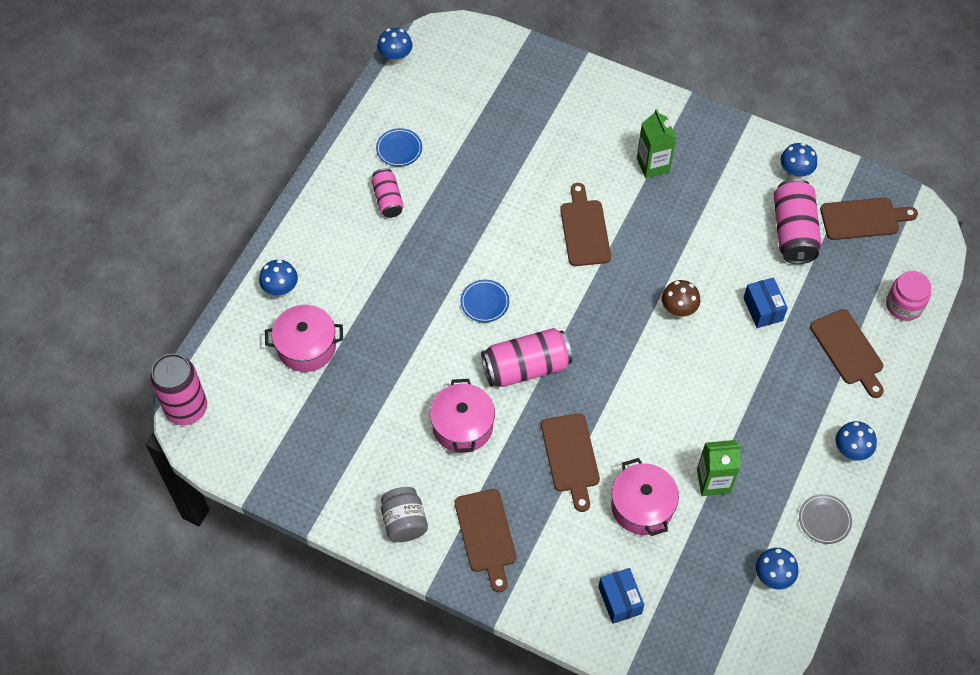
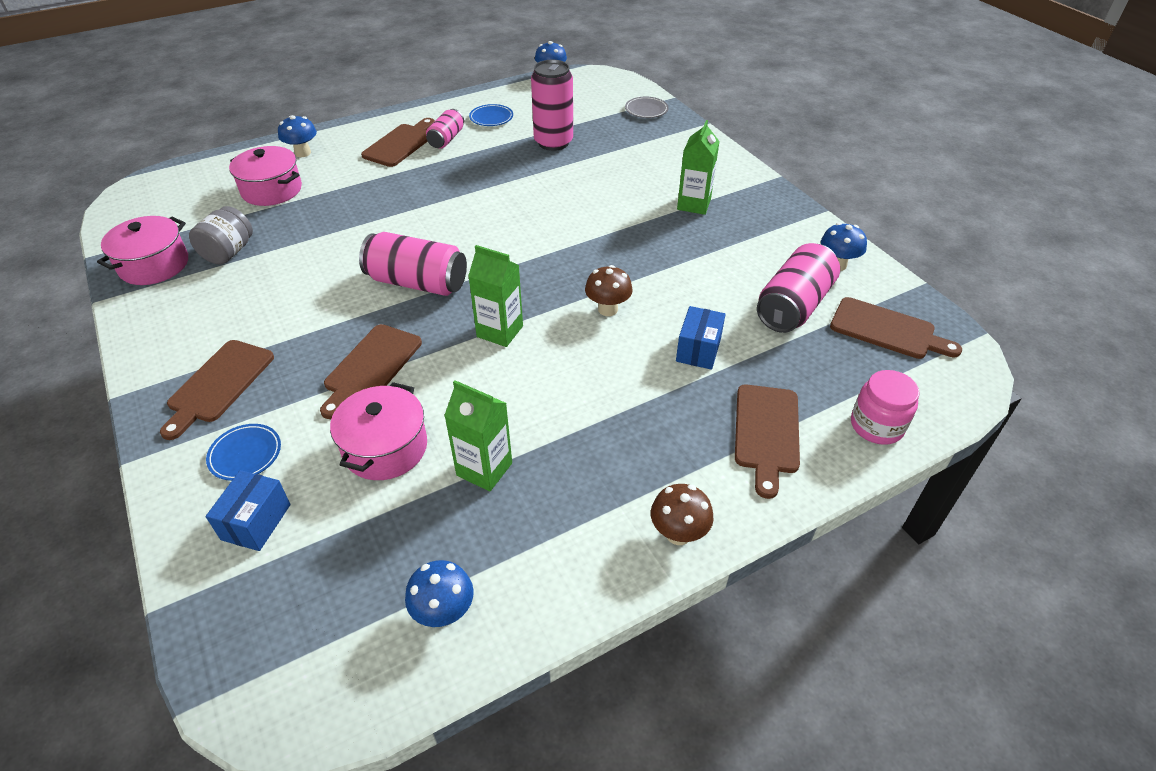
camera: 35 degrees right, 15 degrees down
pink can [150,353,207,425] -> pink can moved to [531,60,573,151]
grey jar [381,487,428,542] -> grey jar moved to [189,206,253,264]
pink pot [430,379,495,453] -> pink pot moved to [97,216,188,285]
blue plate [461,280,509,322] -> blue plate moved to [206,424,281,481]
brown cutting board [560,183,611,266] -> brown cutting board moved to [361,118,435,167]
grey plate [799,494,852,544] -> grey plate moved to [625,97,668,118]
blue mushroom [836,421,877,461] -> brown mushroom [651,484,714,545]
none -> green carton [468,245,523,347]

